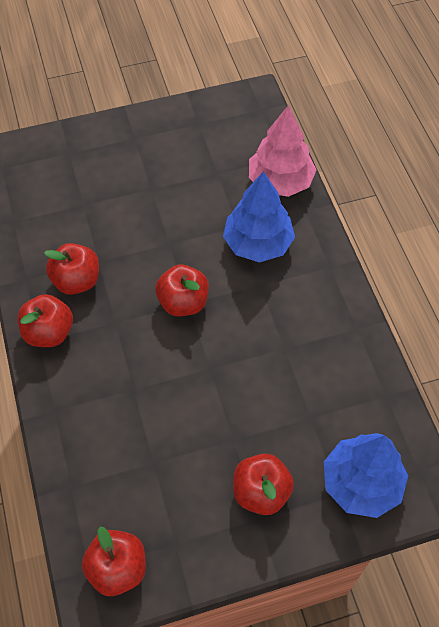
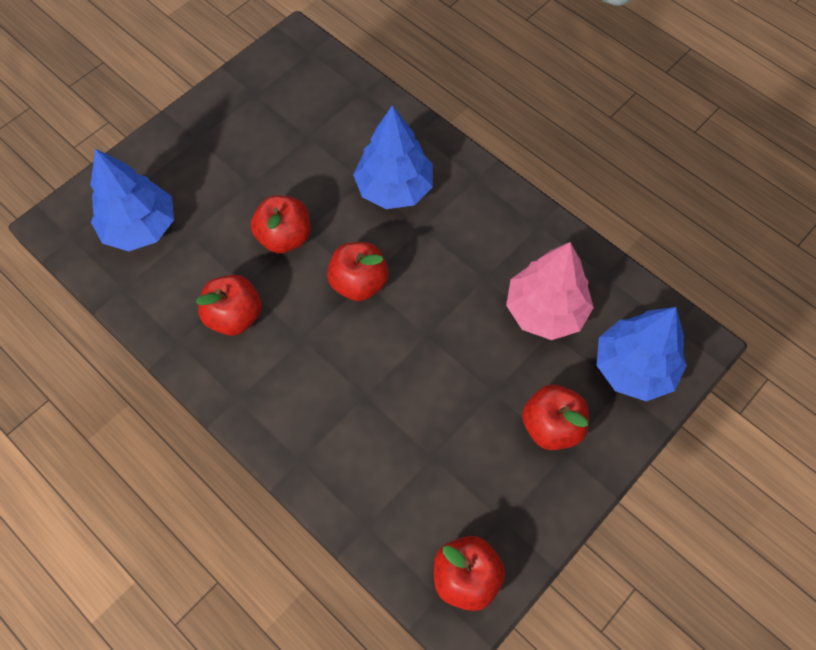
camera: 30 degrees left, 5 degrees up
red apple [17,294,73,347] -> red apple moved to [251,195,311,253]
pink tree [249,105,317,197] -> pink tree moved to [506,242,594,340]
none -> blue tree [91,149,174,251]

